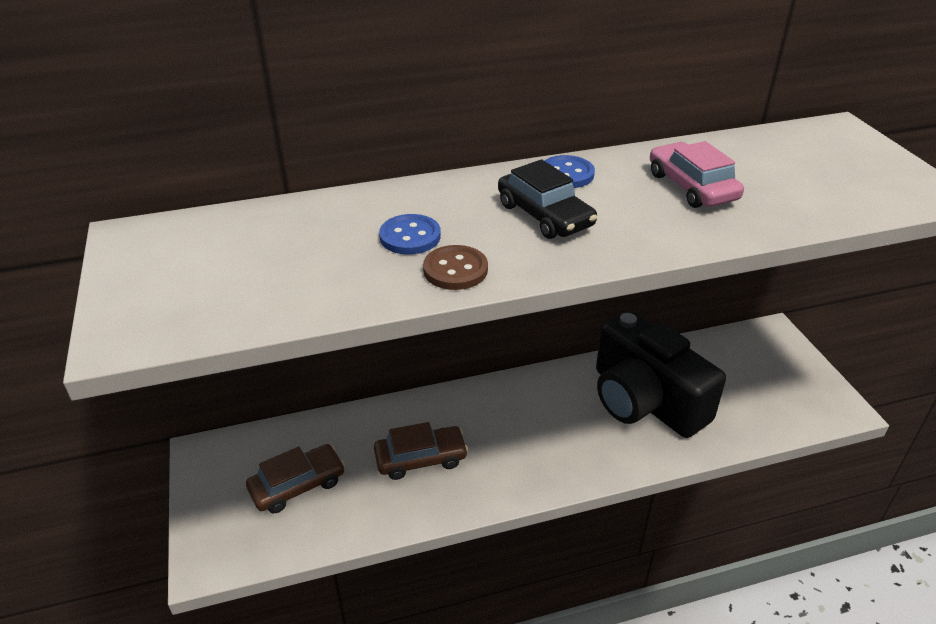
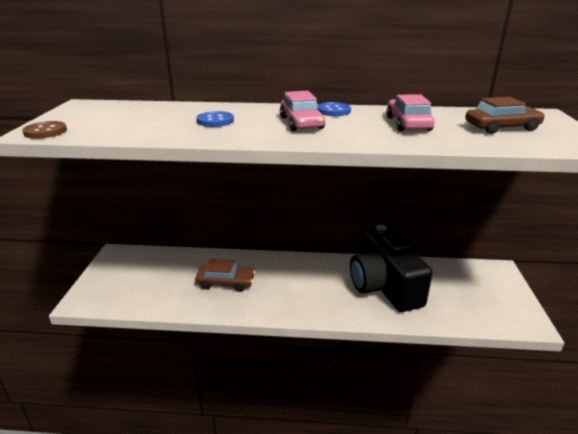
camera: 20 degrees right, 10 degrees down
brown car [246,444,345,513] -> brown car moved to [465,97,545,134]
brown button [423,245,488,290] -> brown button moved to [22,121,67,139]
black car [498,159,597,239] -> pink car [280,91,325,131]

